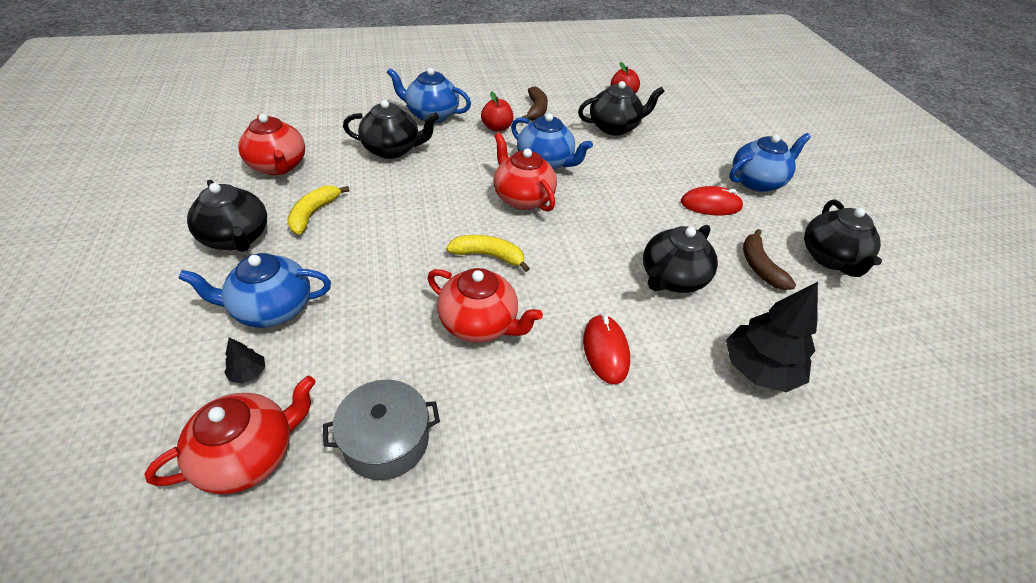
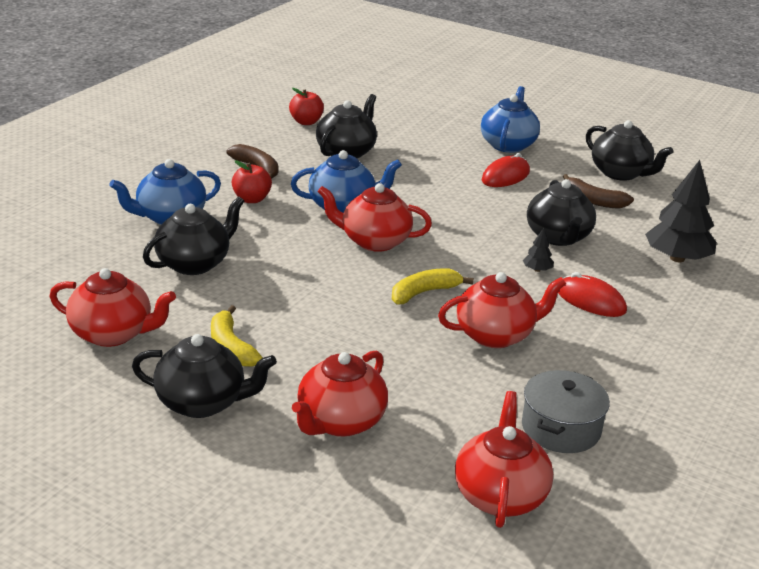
camera: 45 degrees left, 15 degrees down
blue teapot [178,253,331,328] -> red teapot [292,351,388,437]
black tree [224,337,265,383] -> black tree moved to [523,228,554,272]

